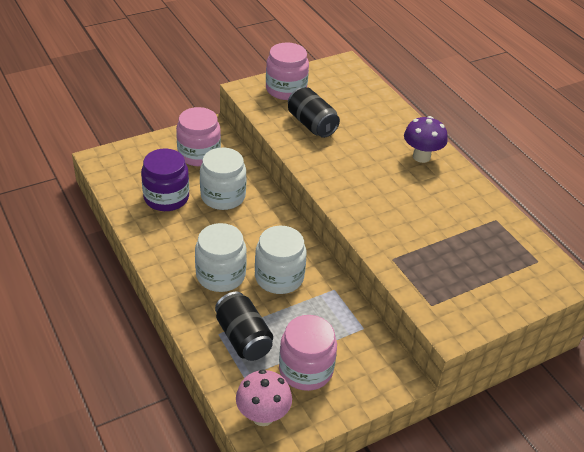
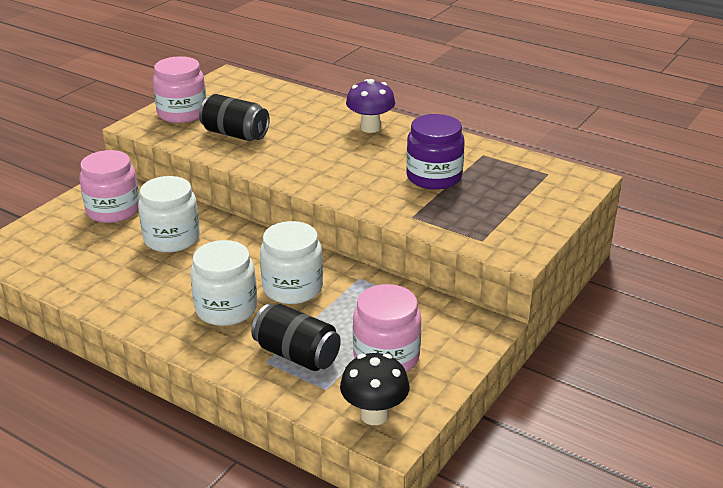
camera: 25 degrees left, 10 degrees down
purple jar [141,149,189,211] -> purple jar moved to [406,114,465,190]
pink mushroom [236,369,292,426] -> black mushroom [340,353,410,425]

